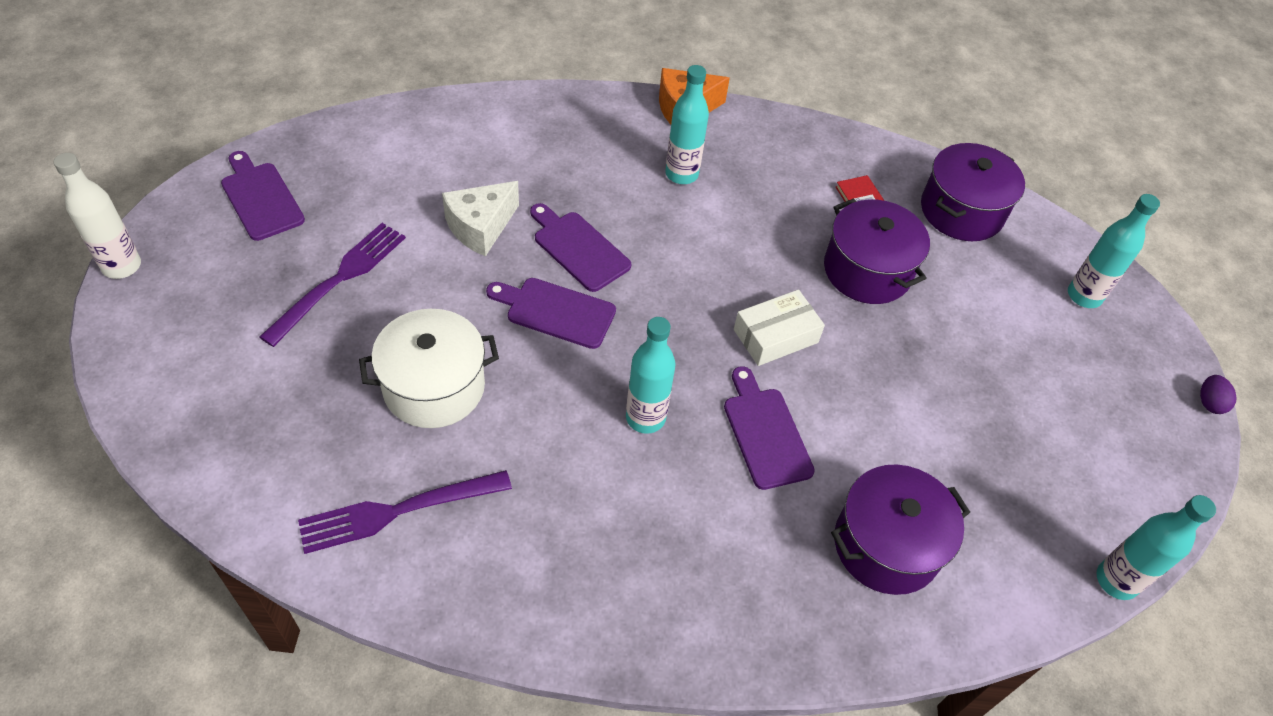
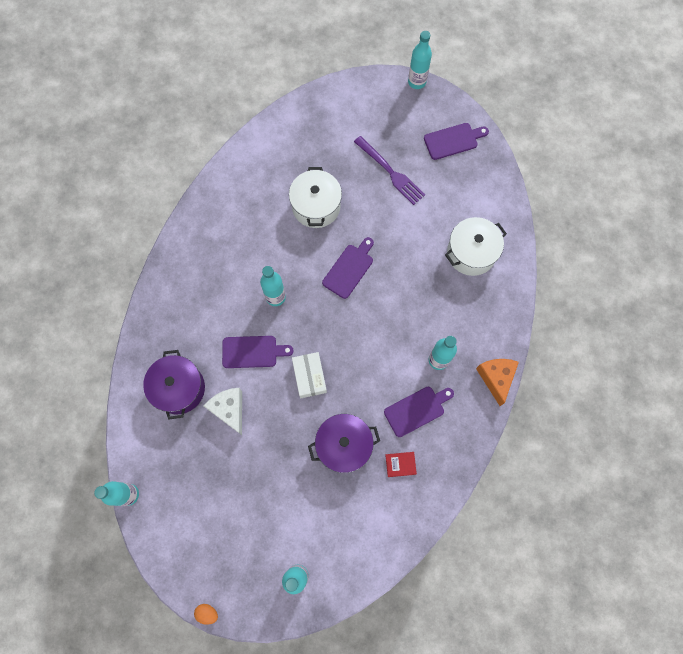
camera: 110 degrees right, 20 degrees up
white bottle [54,153,141,279] -> turquoise bottle [408,31,432,89]
purple fork [298,470,512,554] -> none
white cheese [442,181,519,257] -> white cheese moved to [204,388,242,435]
purple cutting board [530,203,631,292] -> purple cutting board moved to [384,387,454,437]
purple pot [921,143,1025,241] -> none
purple egg [1200,375,1236,414] -> orange egg [194,604,218,625]
none -> white pot [445,217,507,276]

